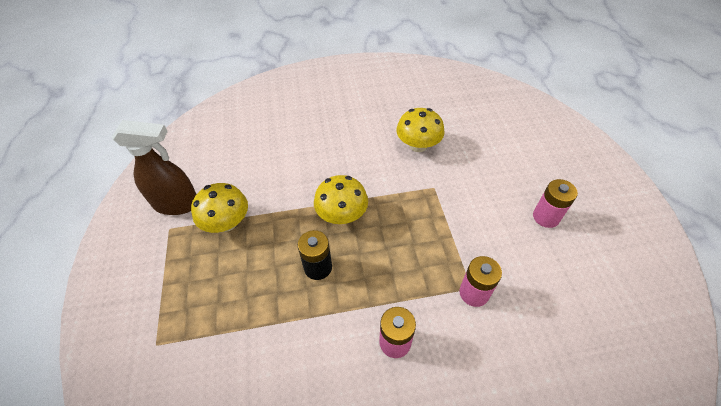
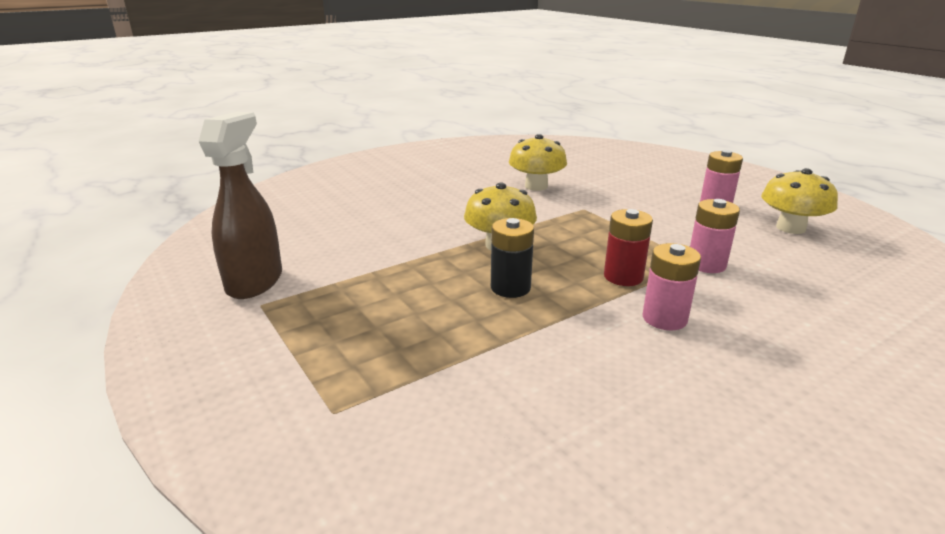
camera: 25 degrees left, 25 degrees down
brown spray bottle [111,120,196,215] -> brown spray bottle turned 60 degrees counterclockwise [199,112,282,299]
yellow mushroom [191,183,248,233] -> yellow mushroom moved to [761,168,838,234]
none -> red battery [604,209,653,286]

